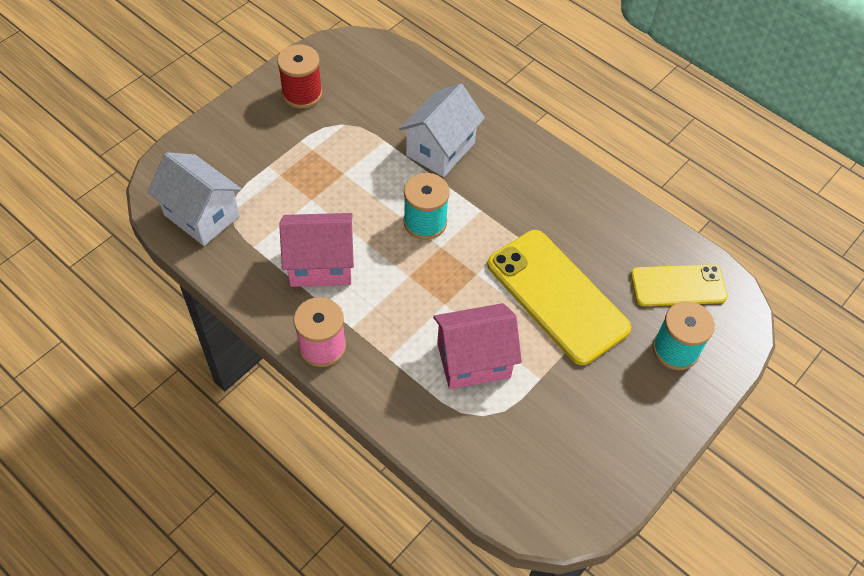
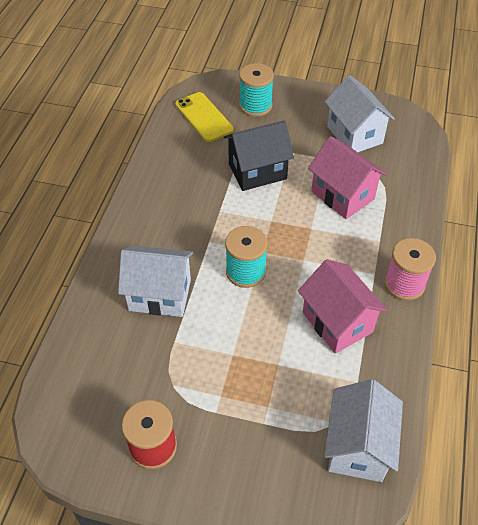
camera: 115 degrees left, 5 degrees down
yellow phone [487,230,631,365] -> black house [224,120,294,191]
none -> white house [325,75,395,152]

